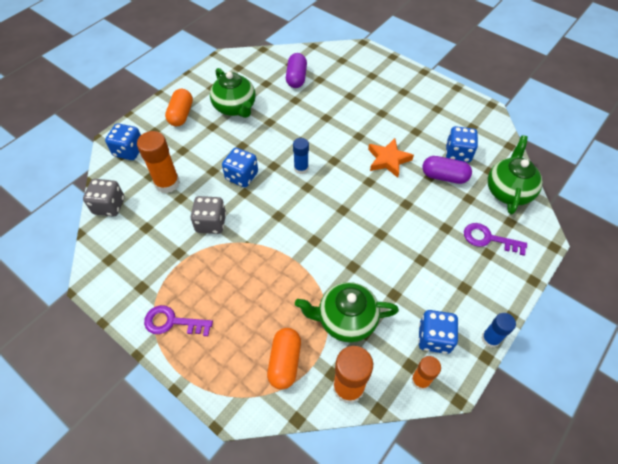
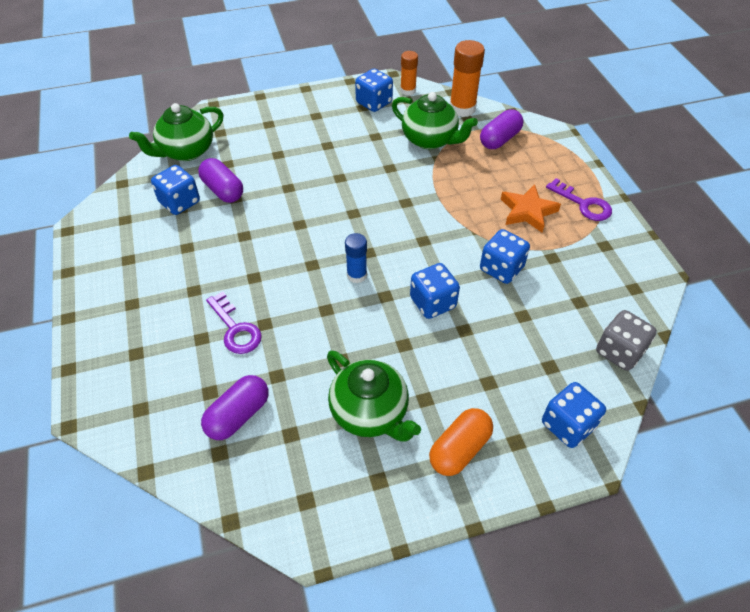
camera: 145 degrees left, 5 degrees down
orange glue stick [137,131,180,193] -> none
grey dice [190,196,226,234] -> blue dice [480,229,530,284]
green teapot [210,68,256,118] -> green teapot turned 135 degrees clockwise [327,351,421,441]
orange capsule [267,328,301,390] -> purple capsule [480,109,523,149]
orange star [368,138,414,178] -> orange star moved to [501,184,561,232]
purple key [464,223,527,256] -> purple key moved to [206,292,262,354]
blue glue stick [481,313,516,348] -> none

